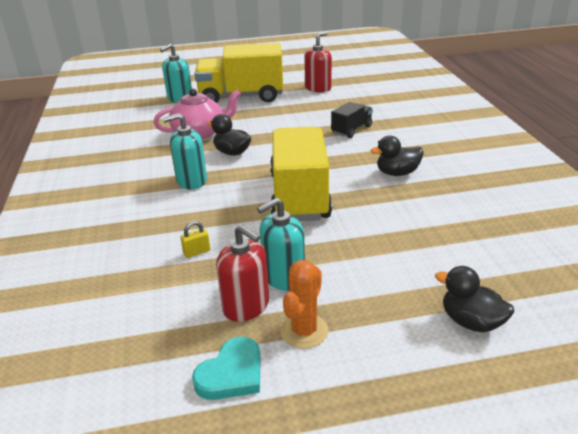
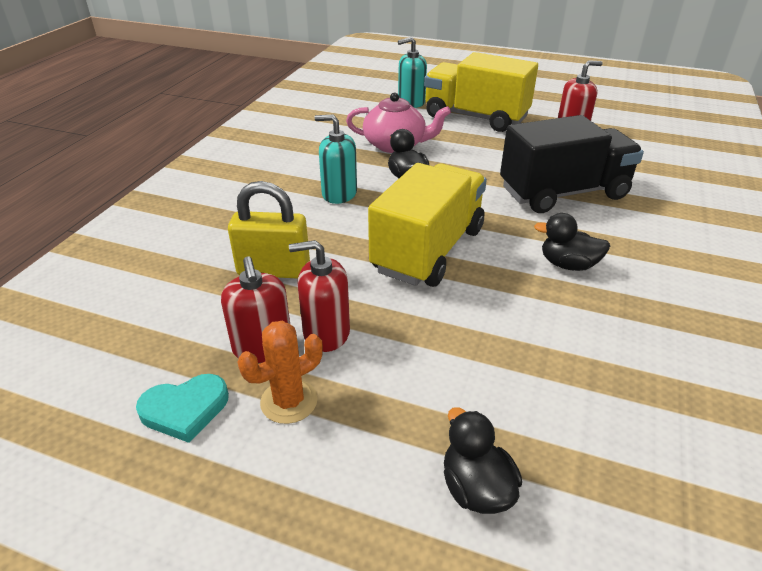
camera: 30 degrees right, 5 degrees up
yellow padlock [180,221,210,258] -> yellow padlock [228,181,310,279], size x2.41
turquoise soap dispenser [257,198,305,291] -> red soap dispenser [289,240,350,352]
black truck [331,102,373,138] -> black truck [500,115,644,213], size x2.10

